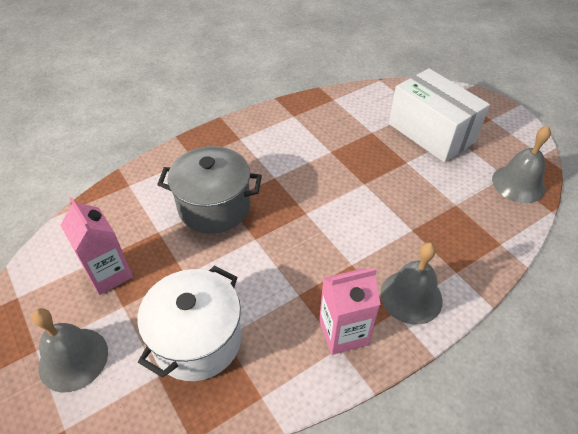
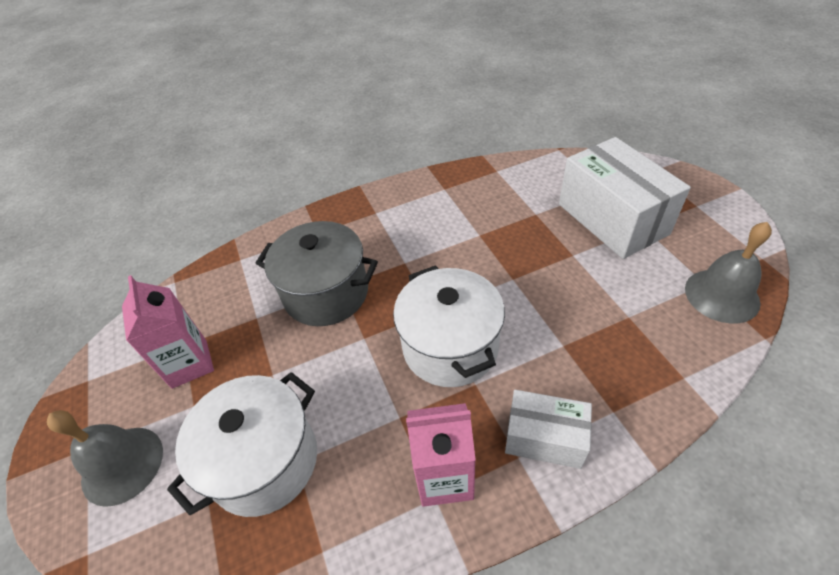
camera: 15 degrees right, 0 degrees up
grey bell [380,242,443,325] -> white box [505,390,592,469]
none -> white pot [393,265,505,387]

